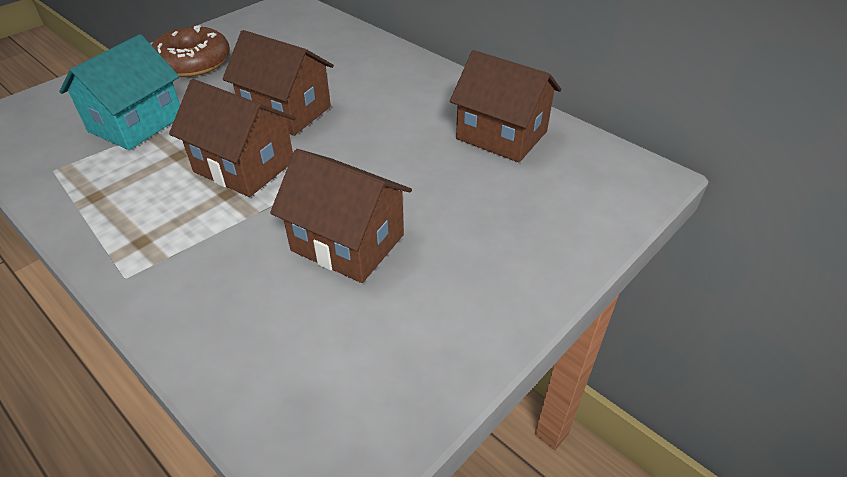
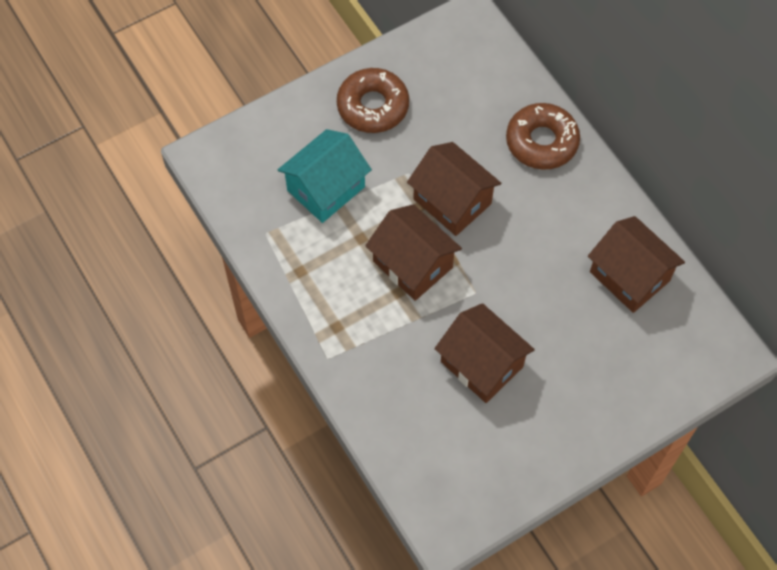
camera: 15 degrees right, 20 degrees up
none -> brown donut [506,103,580,170]

